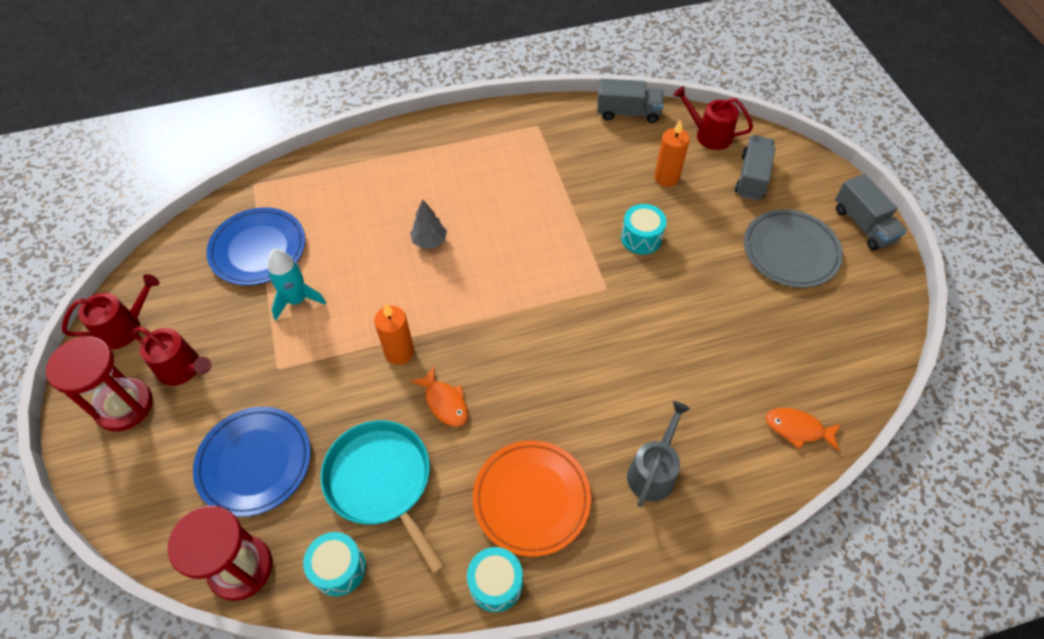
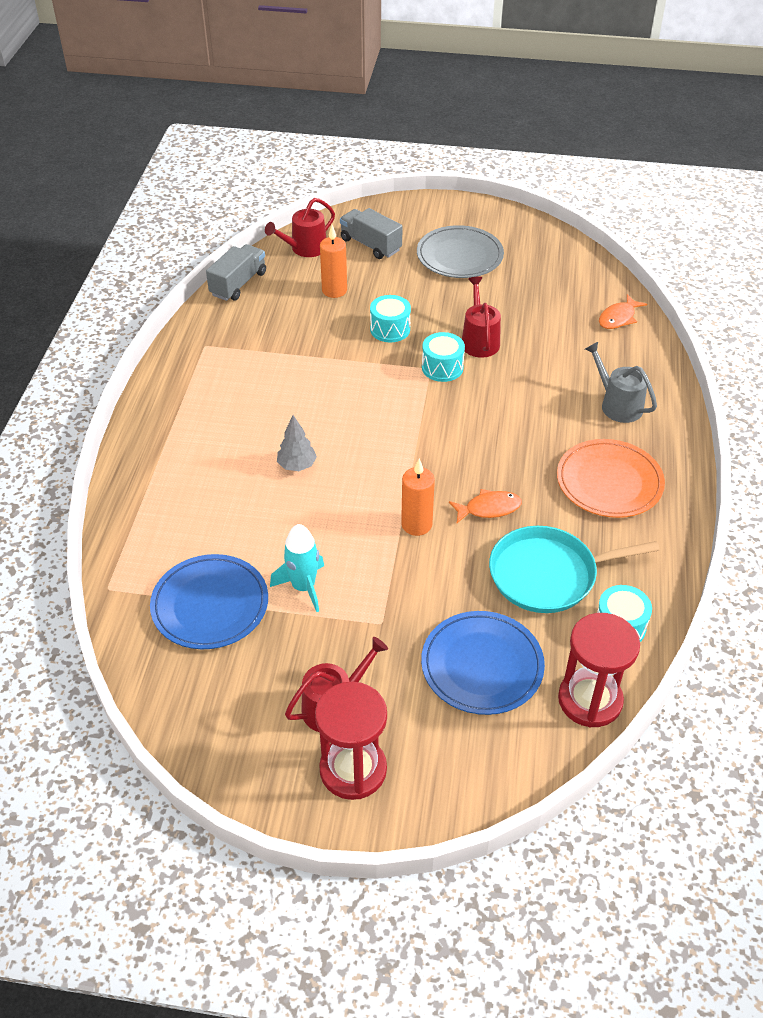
camera: 65 degrees left, 10 degrees down
red watering can [62,274,159,349] -> red watering can moved to [462,277,501,358]
turquoise drum [467,547,523,612] -> turquoise drum moved to [422,332,465,382]
grey truck [835,174,907,250] -> none

